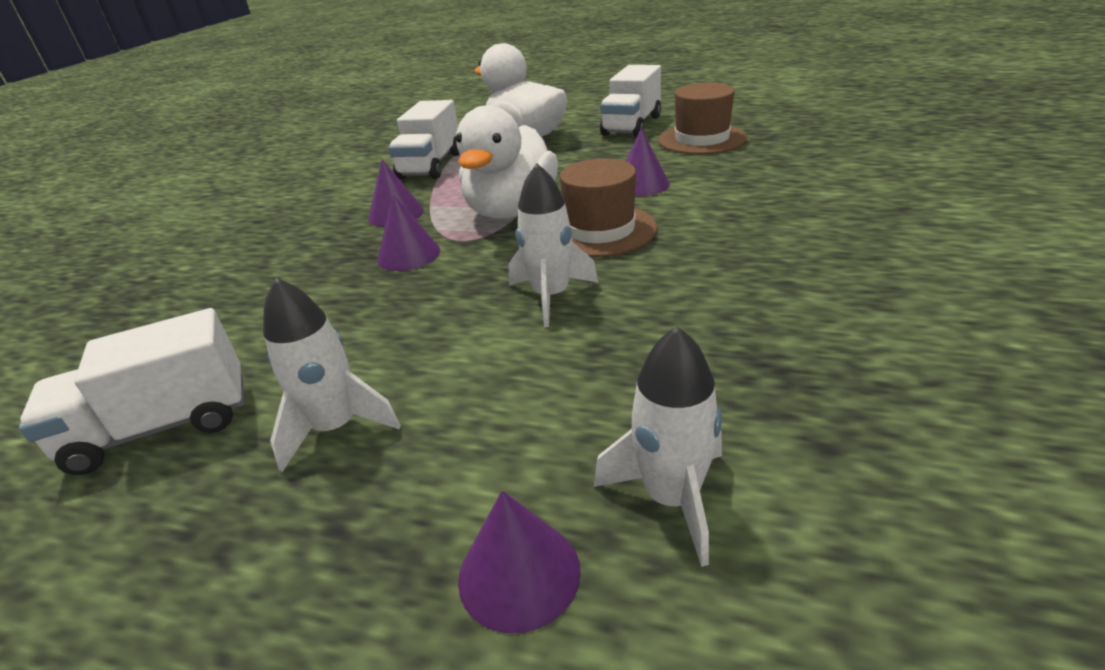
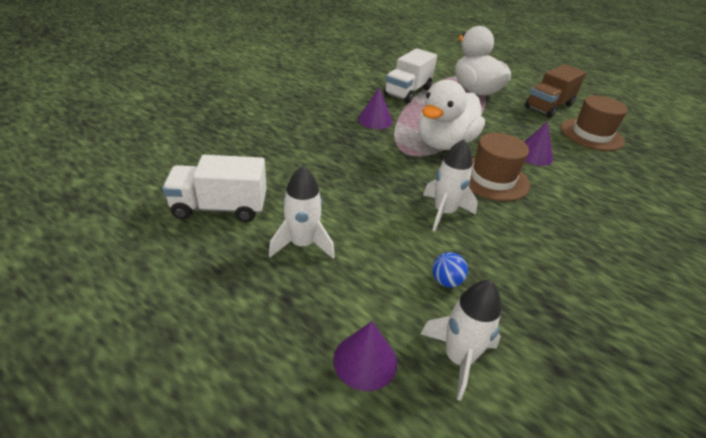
camera: 15 degrees right, 5 degrees up
purple cone [377,194,440,271] -> none
white truck [600,65,661,137] -> brown truck [525,64,586,118]
none -> blue ball [432,252,468,288]

